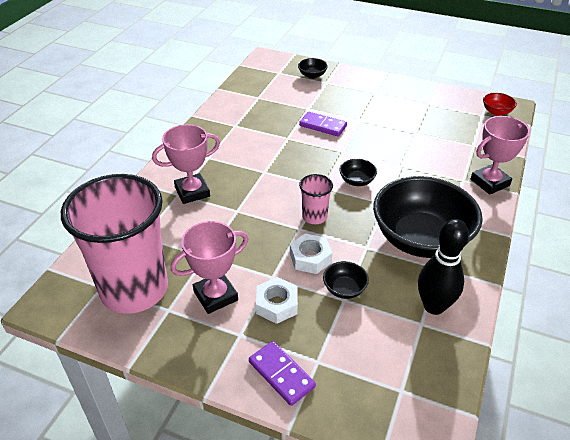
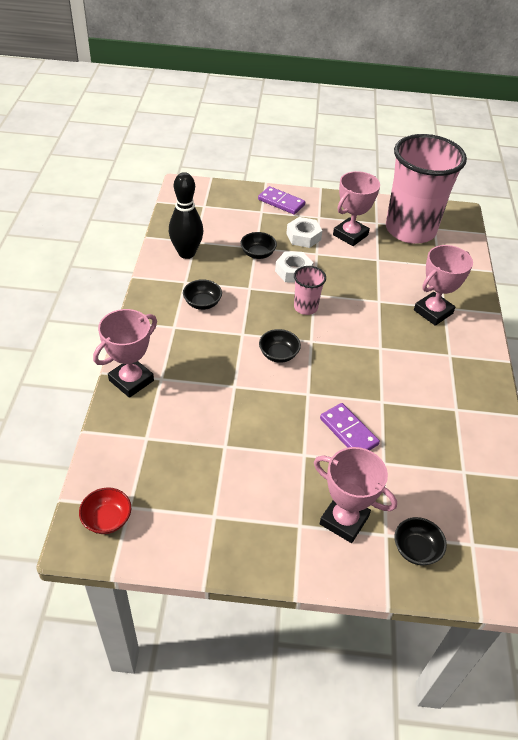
camera: 160 degrees right, 5 degrees up
purple domino [299,112,347,137] -> purple domino turned 45 degrees clockwise [320,403,380,450]
black bowl [373,176,483,258] -> black bowl [183,279,222,310], size x0.40
none -> pink trophy [314,447,397,543]

